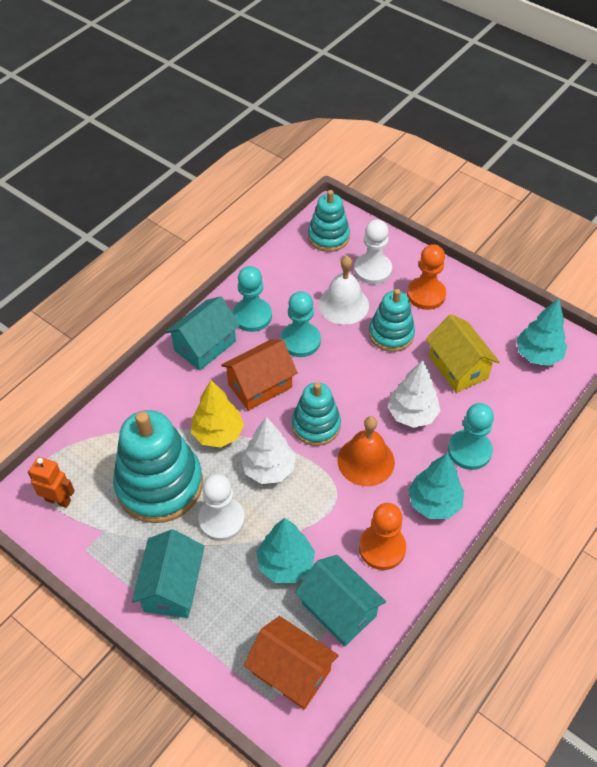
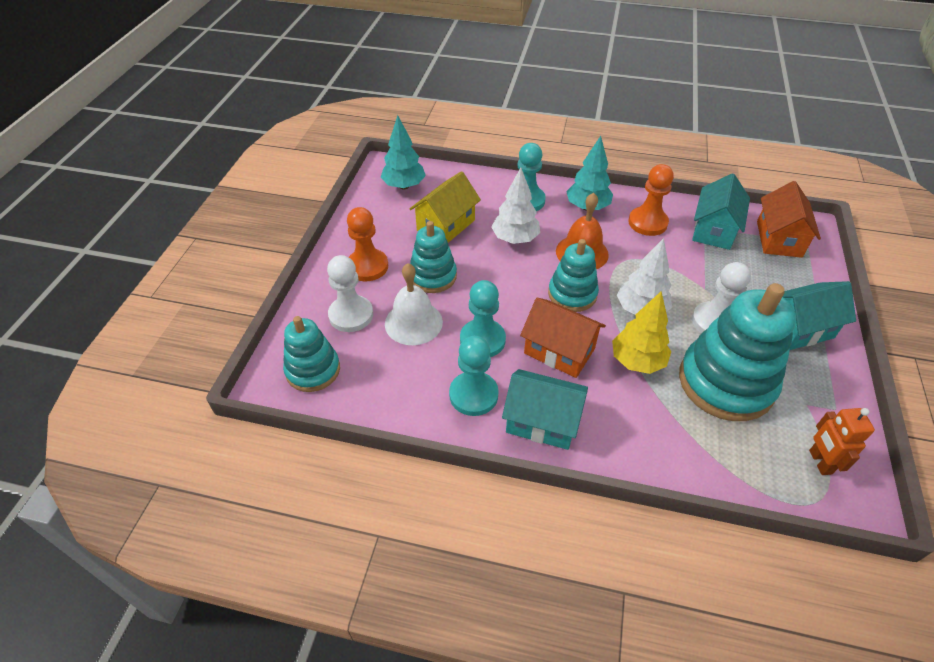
camera: 115 degrees left, 5 degrees down
turquoise tree [257,518,315,583] -> none

